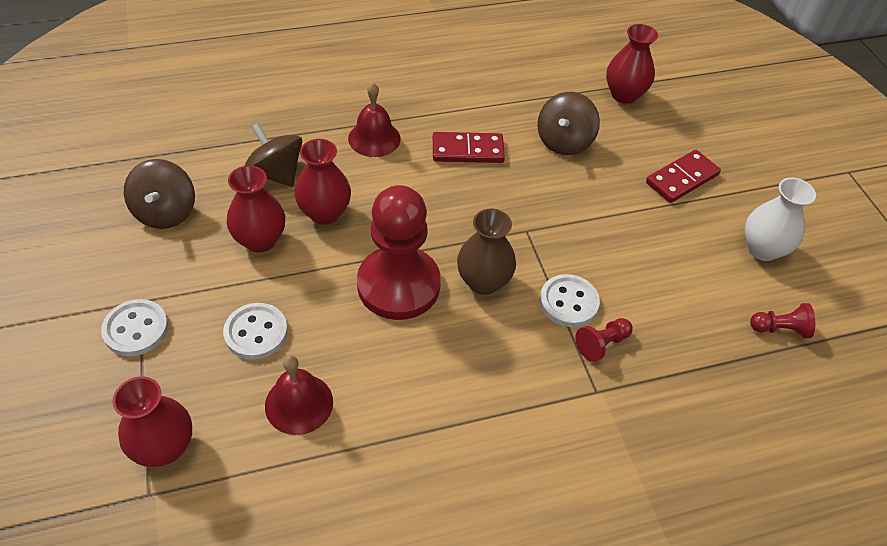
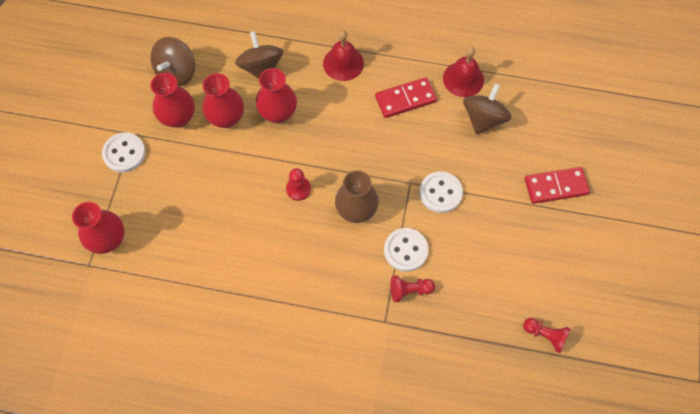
camera: 30 degrees right, 15 degrees up
white button [223,303,288,360] -> white button moved to [419,171,463,213]
red bell [265,355,333,435] -> red bell moved to [443,47,484,97]
red pawn [357,185,441,320] -> red pawn [286,168,311,201], size x0.41
red domino [433,132,505,163] -> red domino turned 45 degrees counterclockwise [375,77,437,118]
brown spinning top [538,92,600,155] -> brown spinning top turned 150 degrees clockwise [463,83,511,135]
red vase [606,24,658,104] -> red vase moved to [150,73,195,128]
white vase [745,178,816,261] -> none

